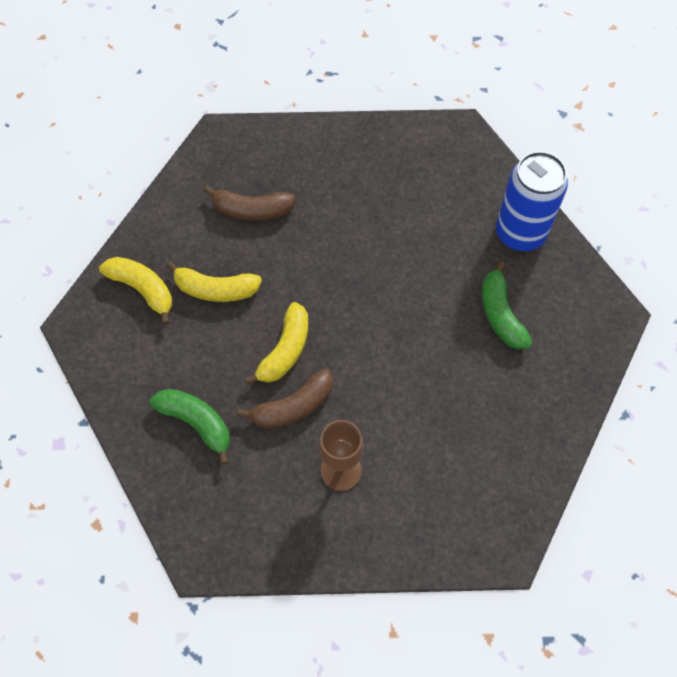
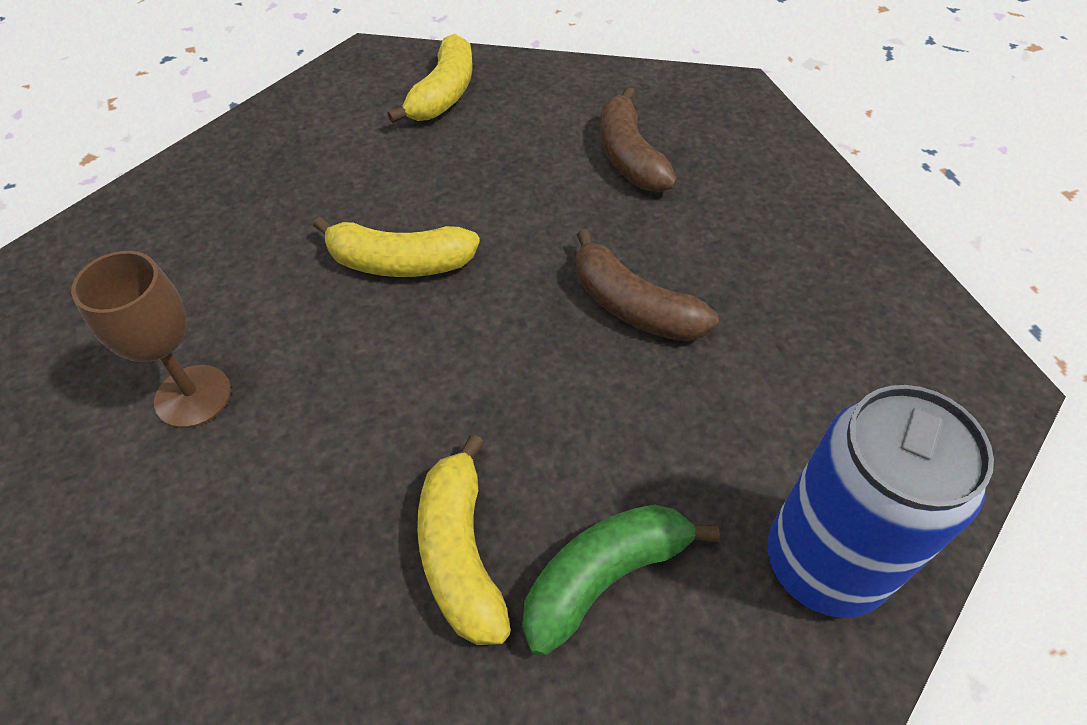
camera: 70 degrees right, 10 degrees down
green banana [150,389,230,465] -> none
yellow banana [167,261,262,302] -> yellow banana moved to [417,434,511,645]
brown banana [237,368,333,429] -> brown banana moved to [576,229,719,342]

